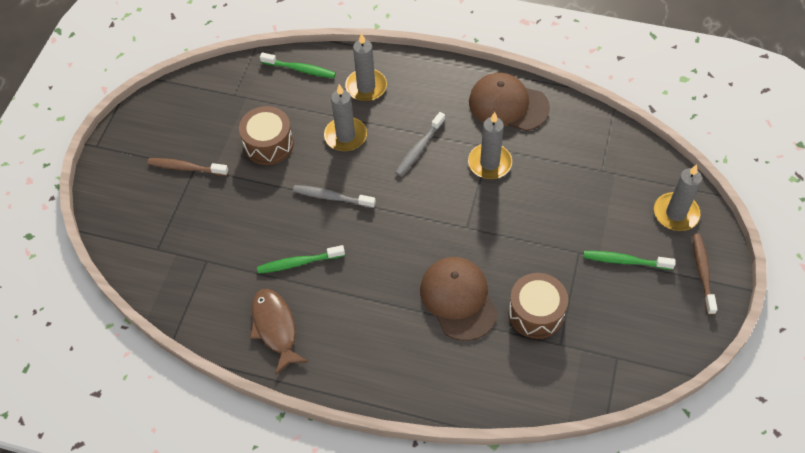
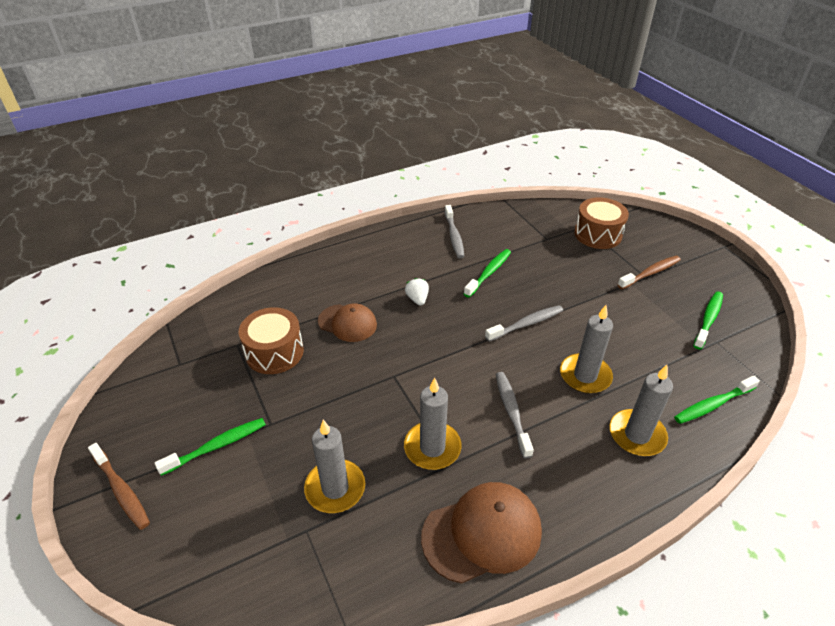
camera: 135 degrees right, 15 degrees down
brown drum [239,106,294,165] -> brown drum moved to [574,197,629,249]
brown fish [250,289,308,375] -> grey toothbrush [445,205,464,258]
brown cap [420,257,498,341] -> brown cap [318,303,377,342], size x0.67
grey candle [654,164,702,231] -> grey candle moved to [304,420,365,513]
none -> white strawberry [405,278,429,306]
none -> green toothbrush [693,292,723,350]

